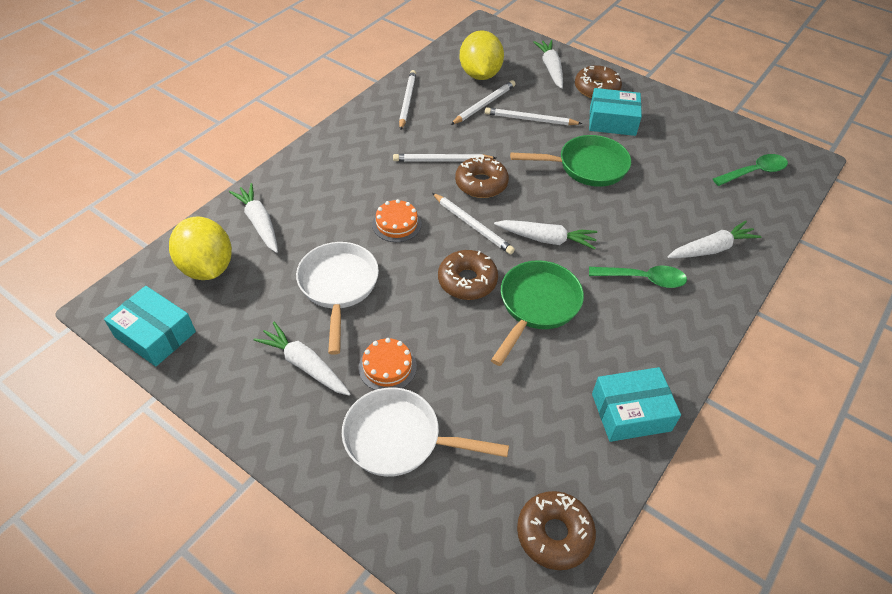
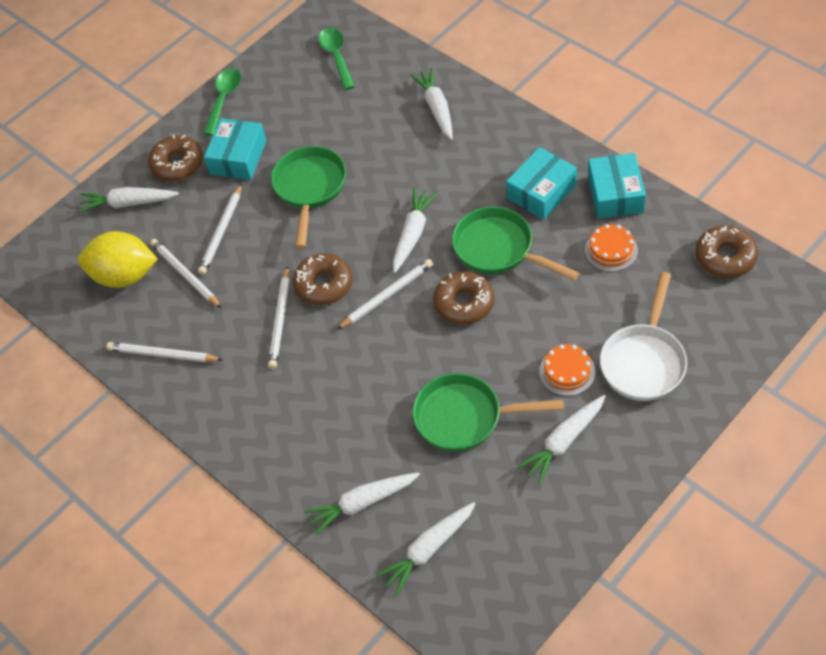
camera: 75 degrees left, 5 degrees up
turquoise box [104,286,196,366] -> turquoise box moved to [506,147,577,219]
yellow lemon [169,217,232,280] -> white carrot [376,502,476,595]
white pan [296,242,379,355] -> green pan [413,373,564,452]
orange cake [372,199,422,242] -> orange cake moved to [585,224,638,272]
green spoon [589,266,687,288] -> green spoon moved to [203,68,241,136]

